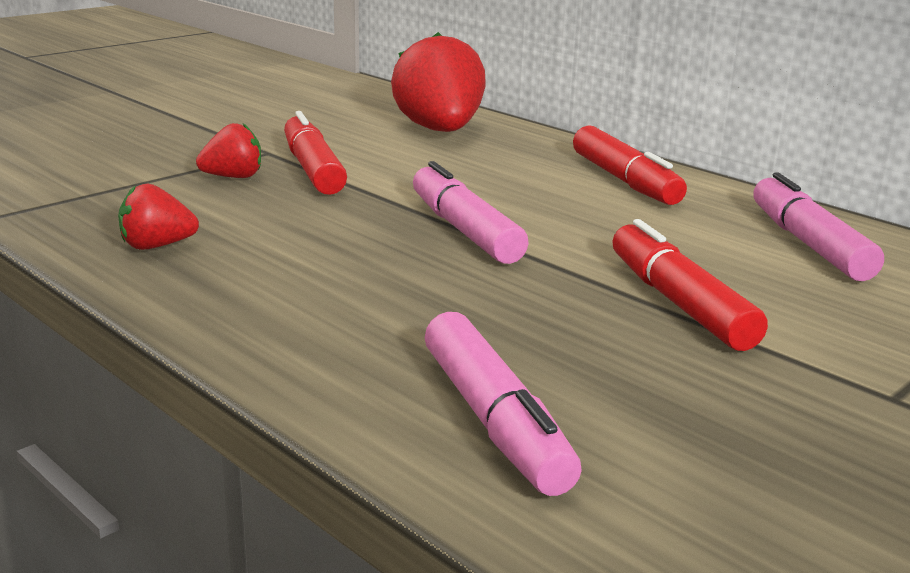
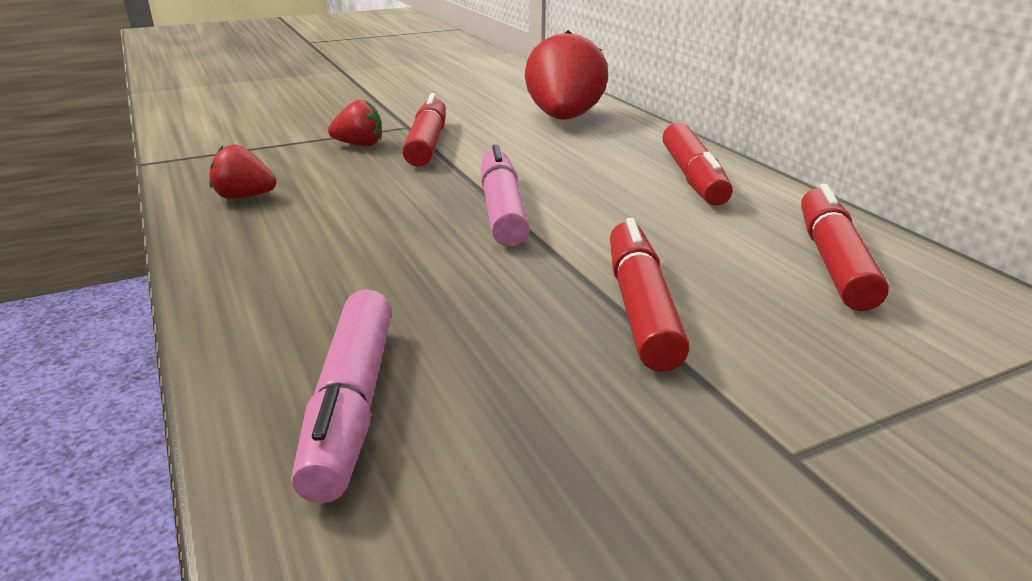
camera: 20 degrees right, 5 degrees up
pink marker [753,172,884,281] -> red marker [801,184,889,311]

